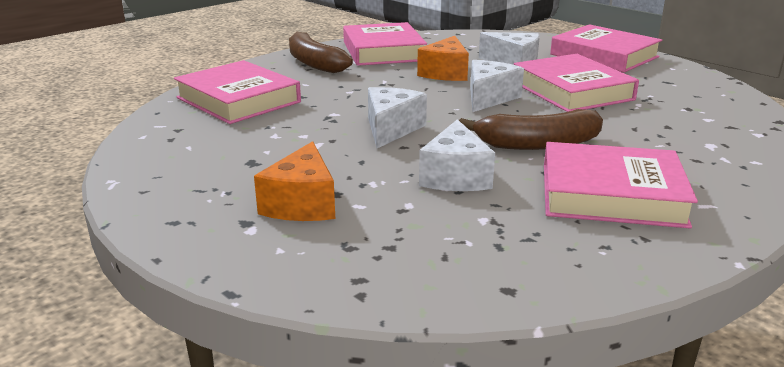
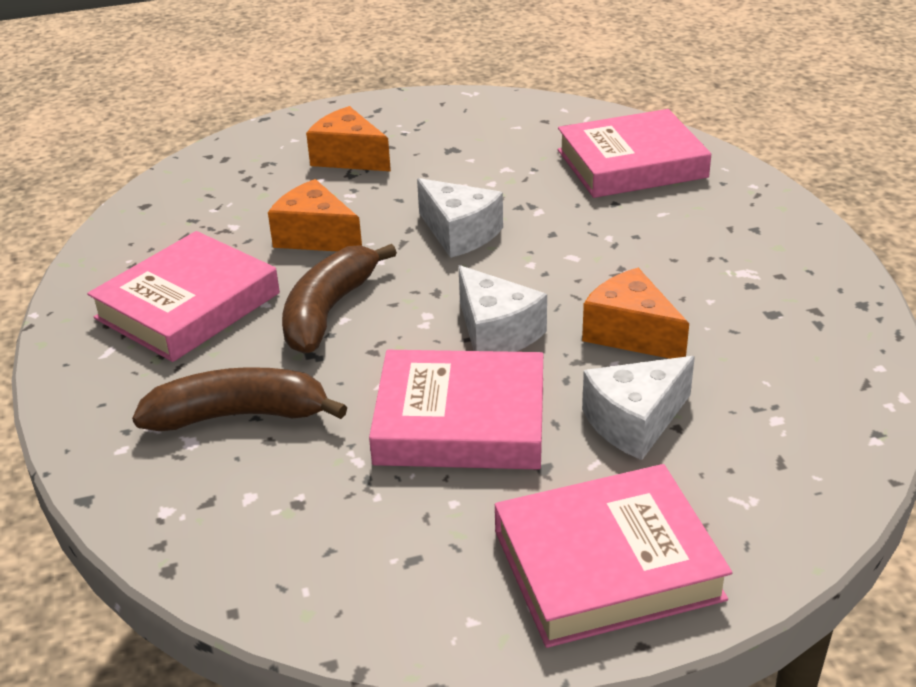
camera: 120 degrees right, 10 degrees up
brown banana [289,32,353,73] -> brown banana moved to [132,367,347,431]
pink book [343,22,427,66] -> none
white cheese [419,119,495,191] -> orange cheese [268,179,362,252]

